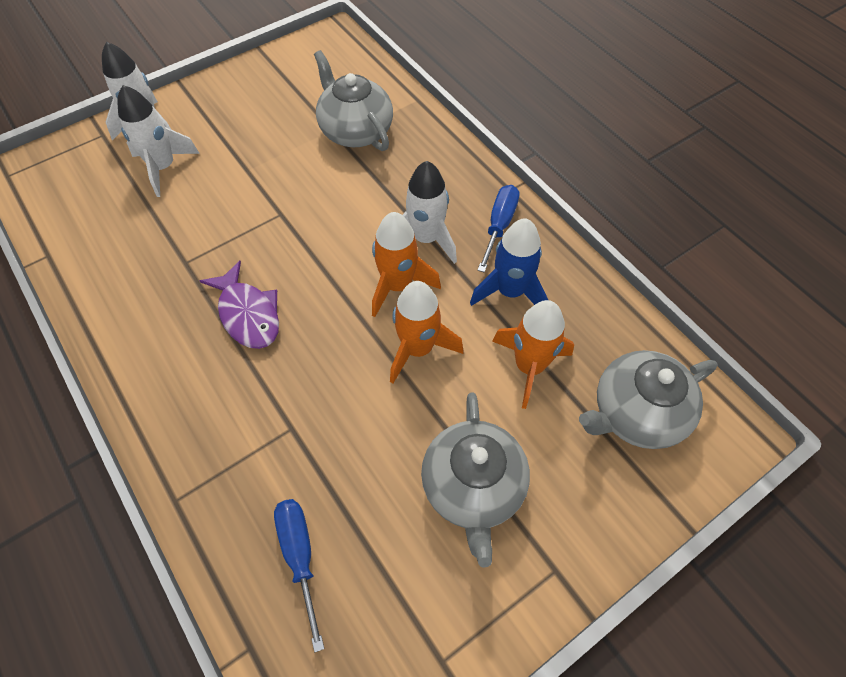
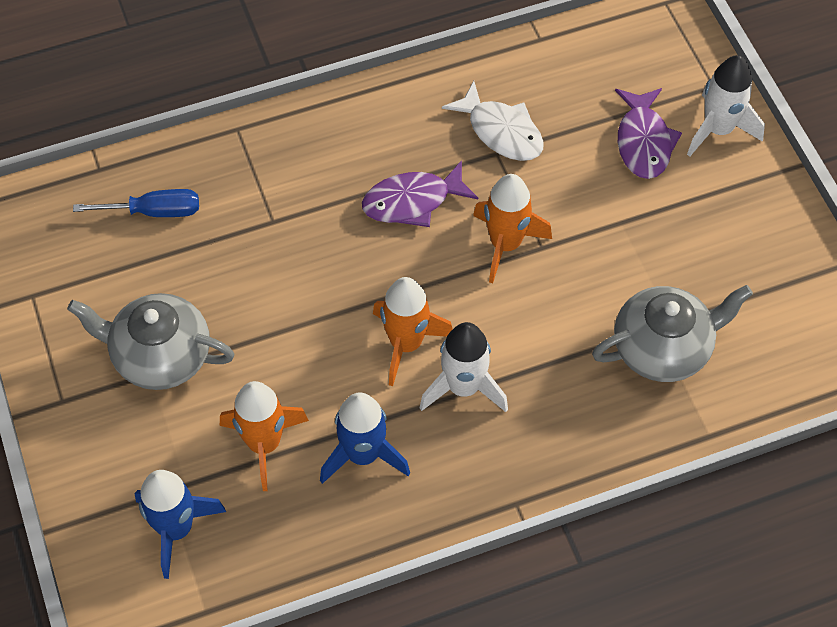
camera: 105 degrees right, 0 degrees up
white rocket [117,85,200,197] -> purple fish [615,88,682,179]
orange rocket [390,281,464,383] -> orange rocket moved to [473,174,552,283]
blue screwdriver [477,185,519,273] -> none
grey teapot [579,350,717,449] -> blue rocket [134,470,226,579]
none -> white fish [442,81,544,161]

